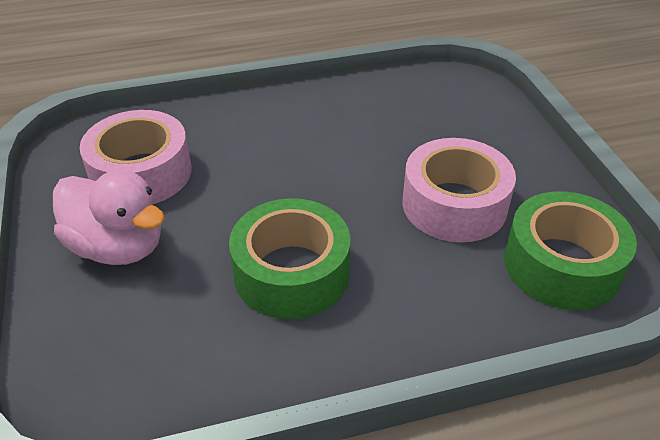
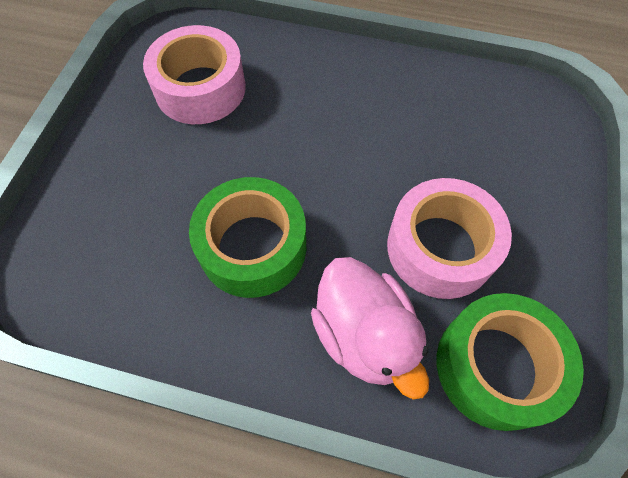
camera: 30 degrees right, 20 degrees up
pink duck [53,170,165,265] -> pink duck moved to [311,257,429,399]

